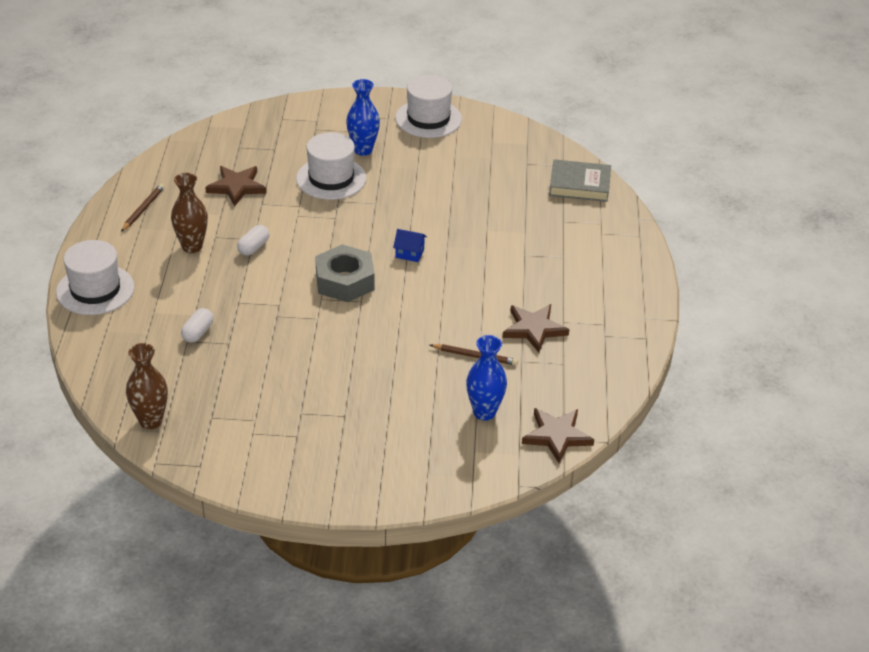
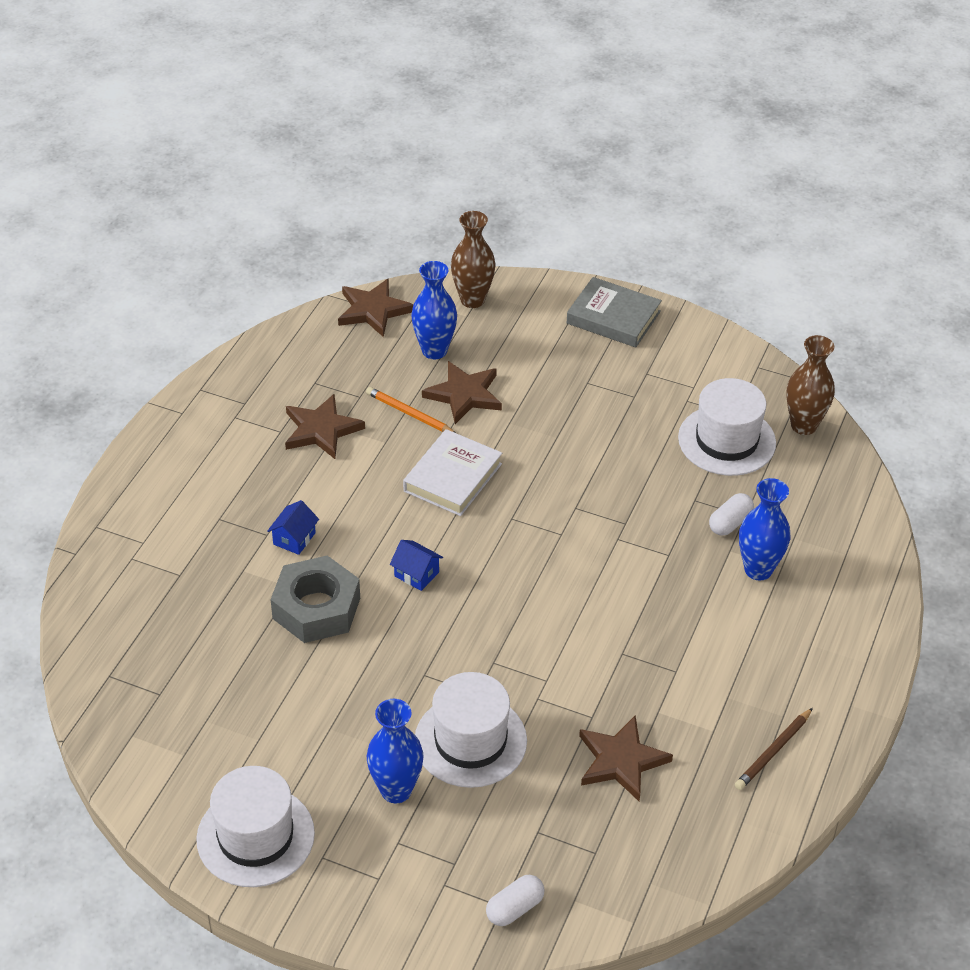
camera: 160 degrees left, 5 degrees up
white hat [56,240,134,315] -> white hat moved to [678,378,776,476]
brown vase [171,173,208,253] -> brown vase moved to [451,211,495,308]
white capsule [237,225,269,256] -> white capsule moved to [486,875,545,926]
grey nut [315,244,375,302] -> grey nut moved to [270,556,360,643]
brown pencil [430,344,518,366] -> orange pencil [366,387,456,433]
grey book [549,159,611,202] -> grey book moved to [567,277,662,348]
none -> blue house [267,500,319,555]
none -> white book [403,429,502,516]
none -> brown star [422,361,502,424]
none -> blue vase [739,478,790,580]

